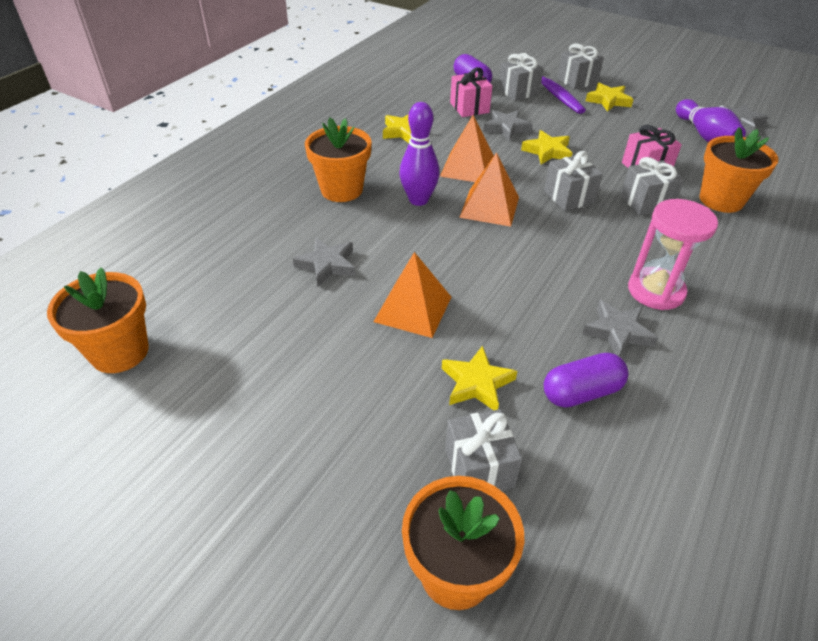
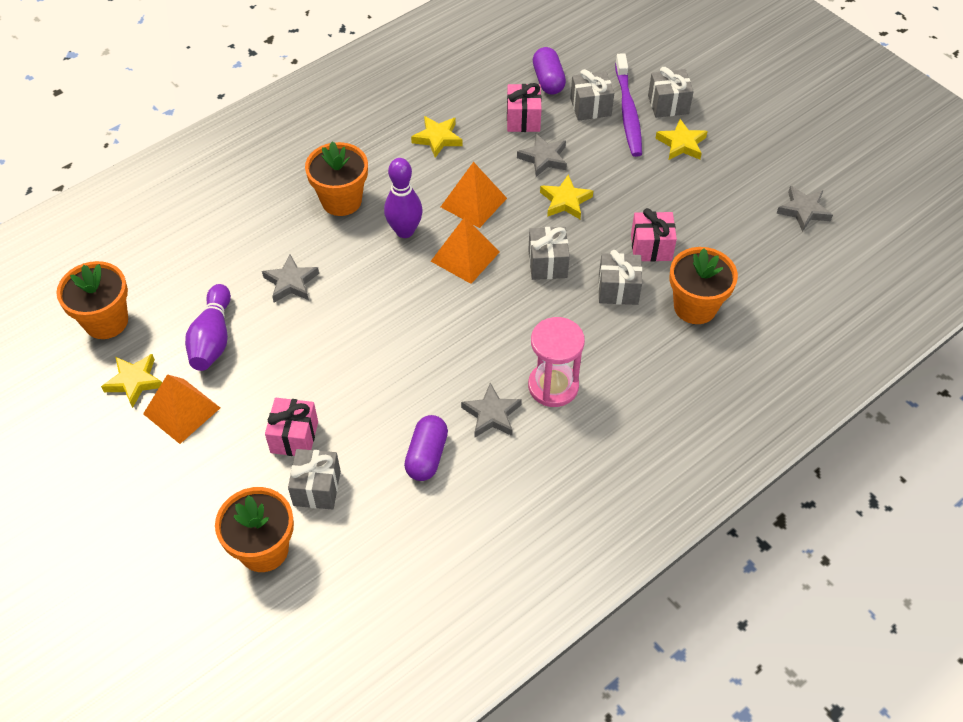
camera: 20 degrees right, 10 degrees up
orange pyramid [374,252,451,338] -> orange pyramid moved to [143,374,220,444]
yellow star [442,345,517,410] -> yellow star moved to [101,354,162,408]
purple capsule [544,353,628,408] -> purple capsule turned 75 degrees counterclockwise [404,415,448,481]
purple bowling pin [676,99,746,142] -> purple bowling pin moved to [185,284,231,371]
none -> pink gift [265,398,318,456]

